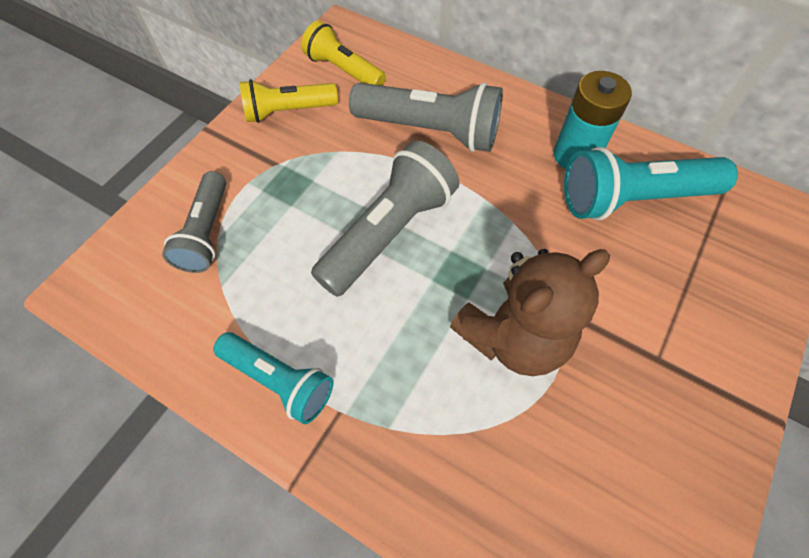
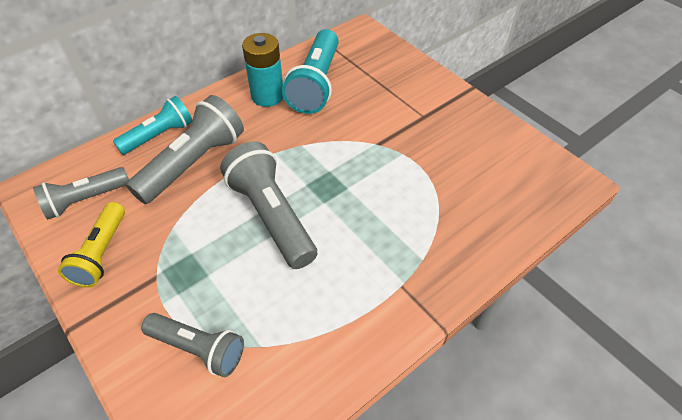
camera: 70 degrees left, 10 degrees down
turquoise flashlight [213,332,333,424] -> turquoise flashlight moved to [113,96,192,155]
yellow flashlight [301,21,386,86] -> grey flashlight [33,167,129,220]
brown teddy bear [450,249,610,376] -> none

